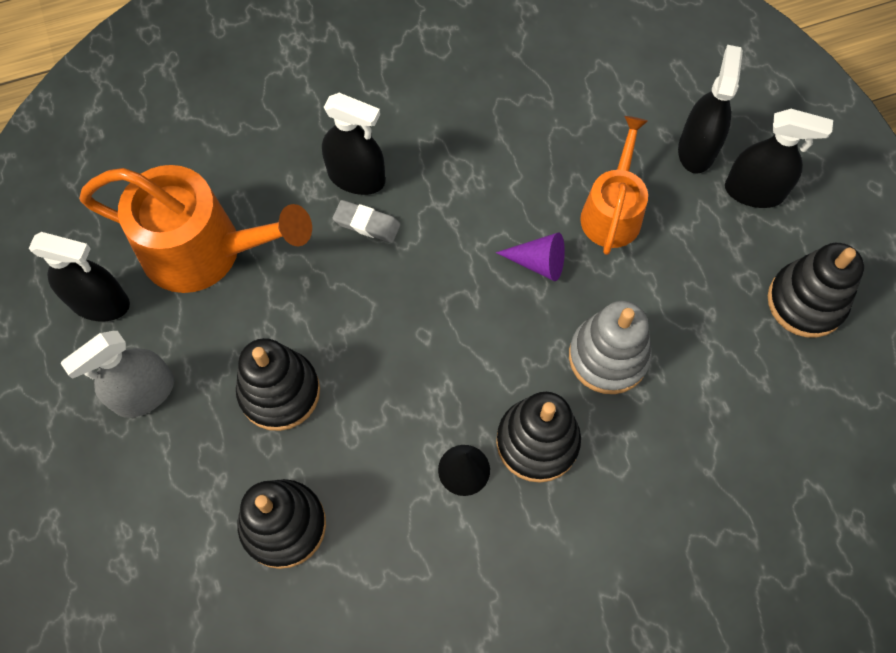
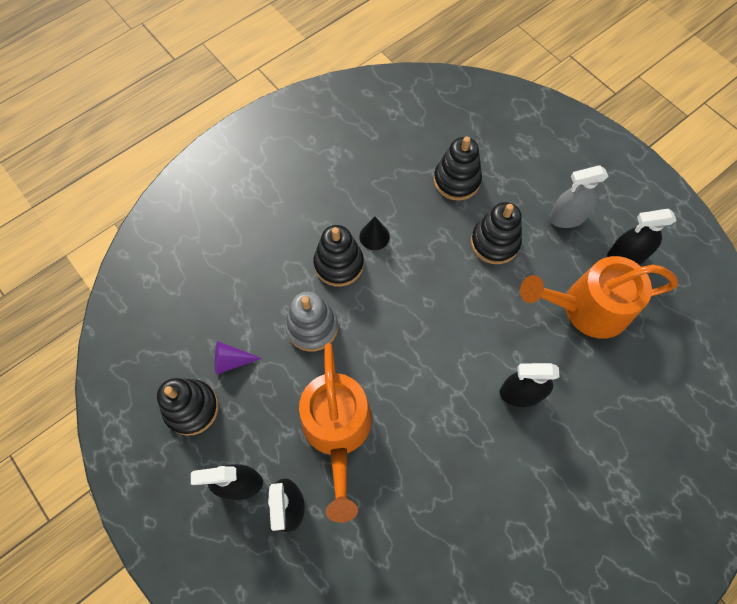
camera: 160 degrees right, 0 degrees up
grey spray bottle [61,331,174,418] -> grey spray bottle turned 135 degrees counterclockwise [549,165,608,228]
grey eraser [333,200,401,243] -> none
purple cone [496,232,565,281] -> purple cone moved to [215,341,262,375]
orange watering can [580,116,648,255] -> orange watering can [299,343,372,523], size x1.60

